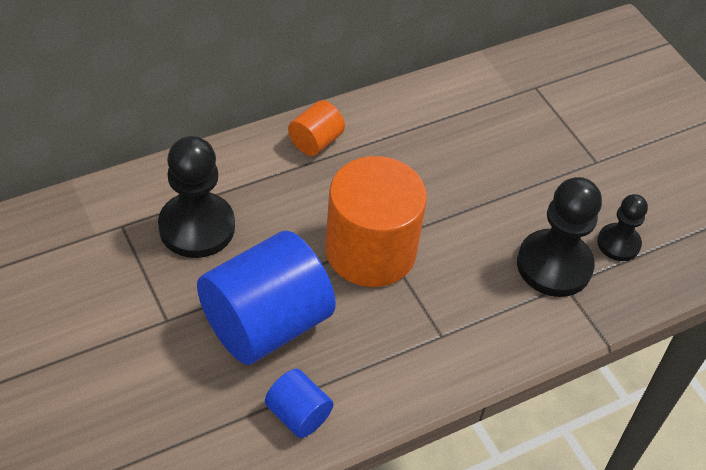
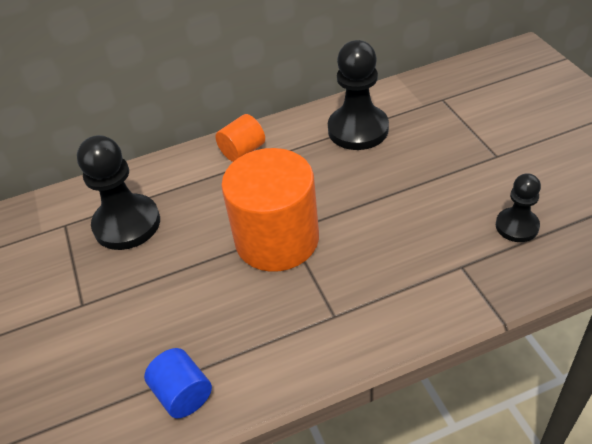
camera: 15 degrees right, 5 degrees down
blue cylinder [197,231,336,365] -> none
black pawn [517,177,602,297] -> black pawn moved to [328,40,389,150]

